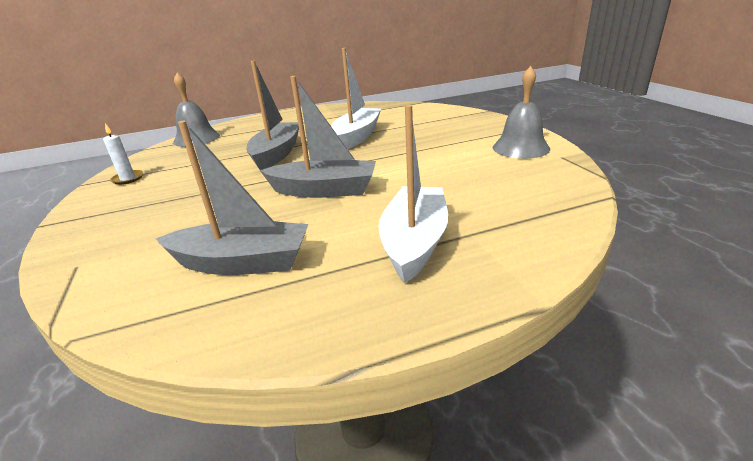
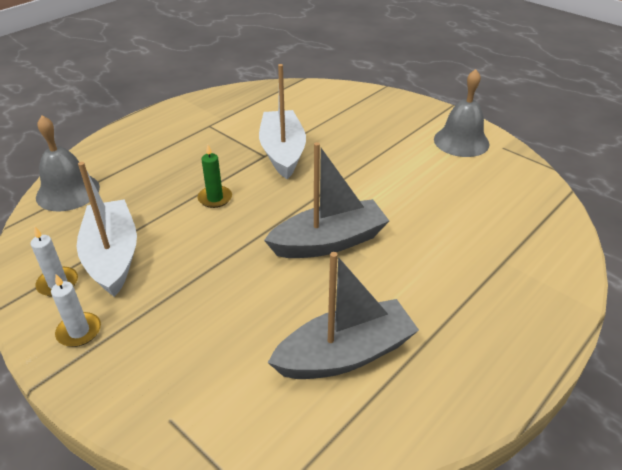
camera: 30 degrees left, 10 degrees up
grey boat [247,61,299,170] -> green candle [198,145,232,208]
white boat [379,105,448,283] -> white boat moved to [77,162,137,297]
none -> white candle [51,274,101,347]

